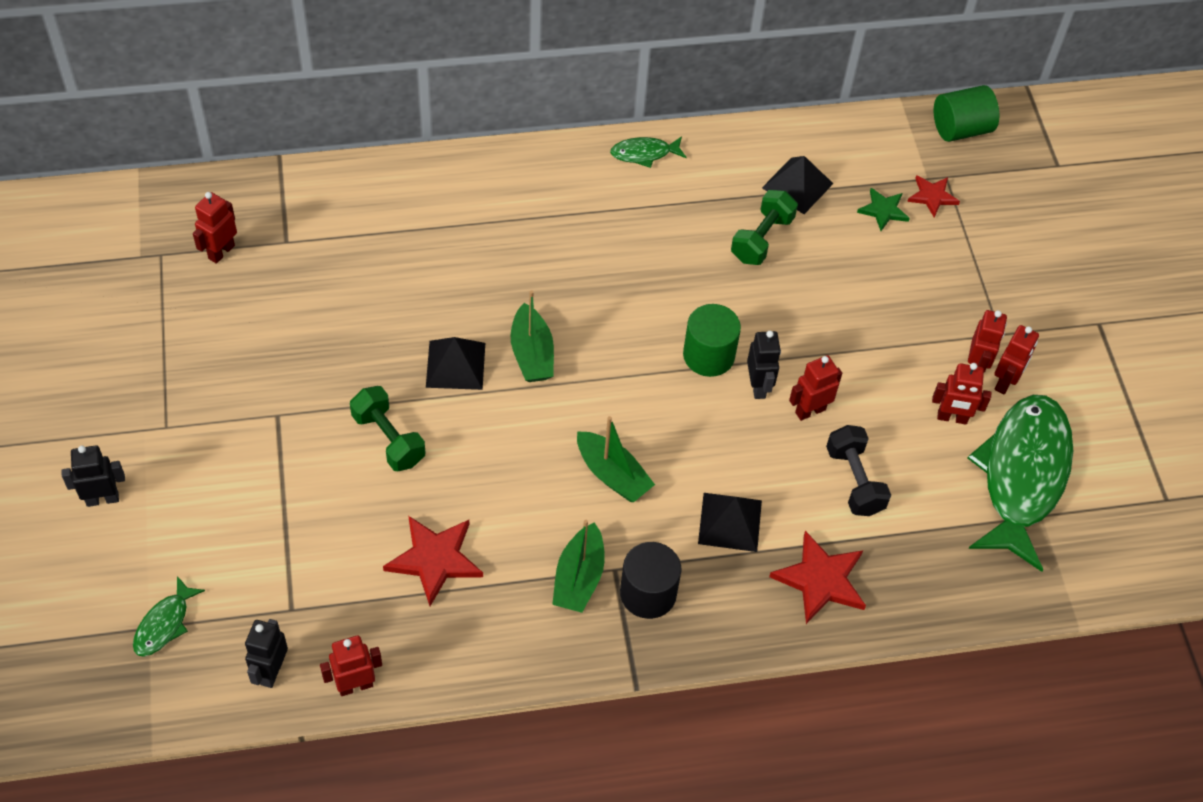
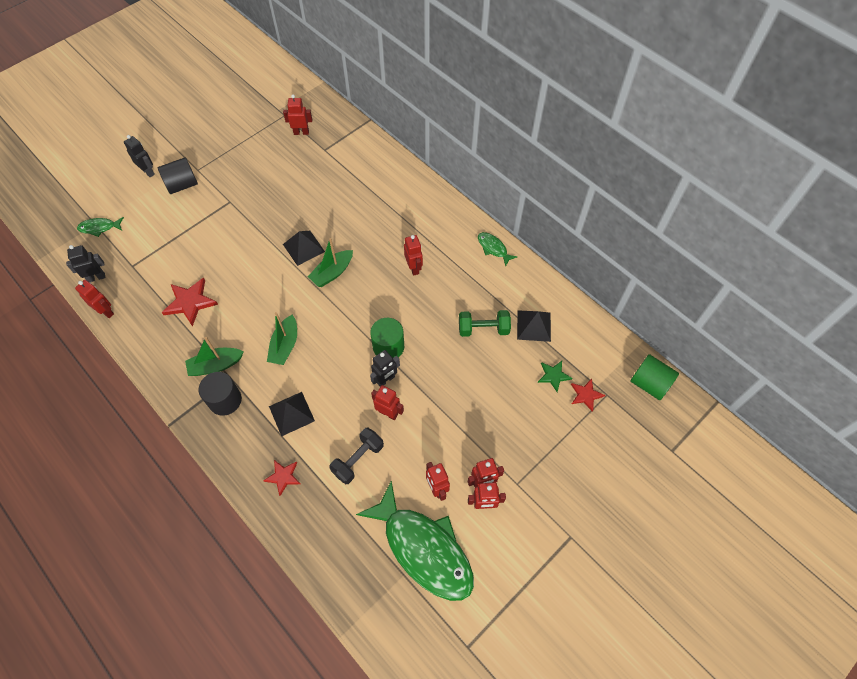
camera: 60 degrees right, 5 degrees up
green dumbbell [350,386,426,471] -> none
red star [769,531,866,624] -> red star [263,460,300,496], size x0.61
green fish [968,395,1073,572] -> green fish turned 60 degrees clockwise [356,481,474,601]
none -> black cylinder [158,157,198,194]
none -> red robot [404,235,423,276]

